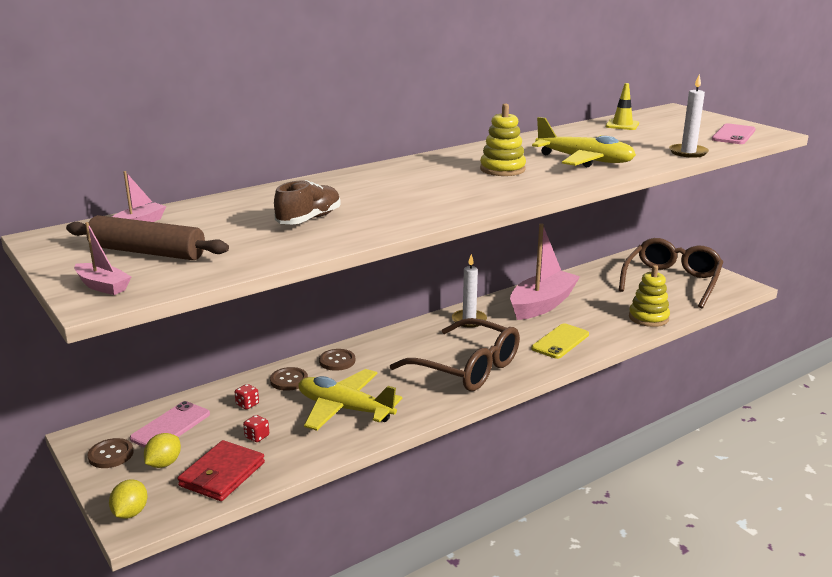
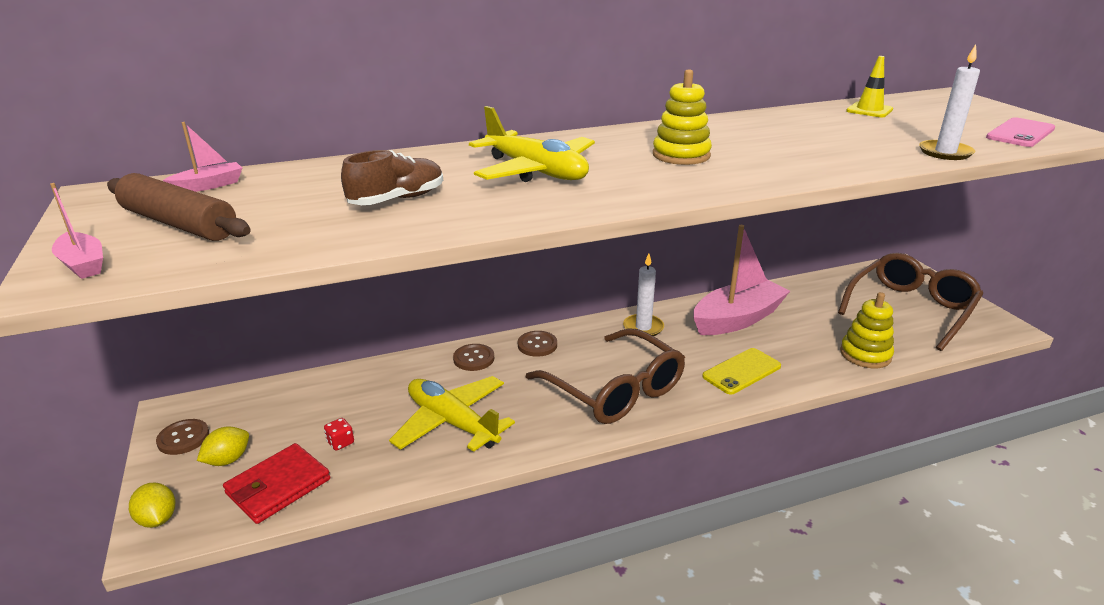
camera: 15 degrees right, 5 degrees up
yellow lemon [109,479,147,519] -> yellow lemon turned 60 degrees counterclockwise [129,482,175,528]
pink phone [130,401,210,448] -> none
red dice [235,384,259,410] -> none
brown button [270,367,308,391] -> brown button moved to [518,331,557,357]
yellow plane [532,117,636,167] -> yellow plane moved to [469,106,595,182]

